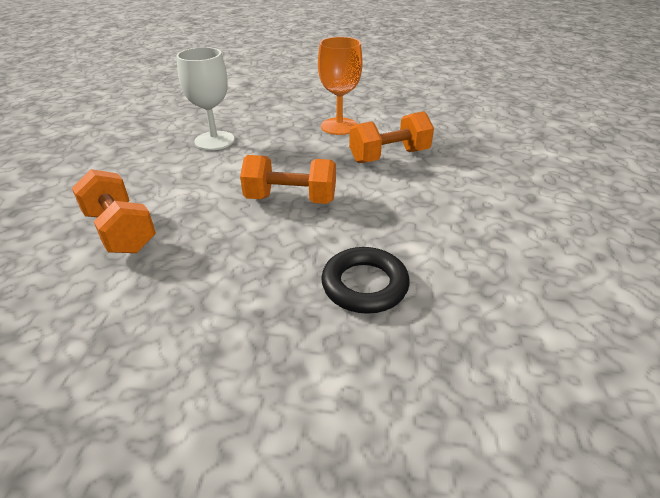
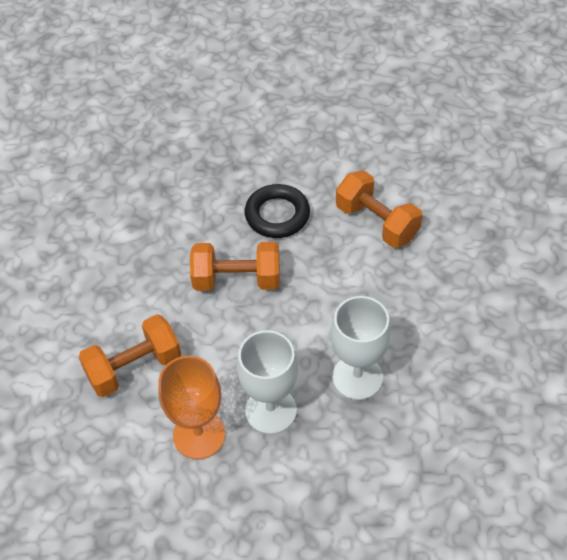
camera: 175 degrees right, 15 degrees up
black ring [321,247,410,314] -> black ring moved to [245,184,310,238]
none -> white goblet [237,330,298,434]

